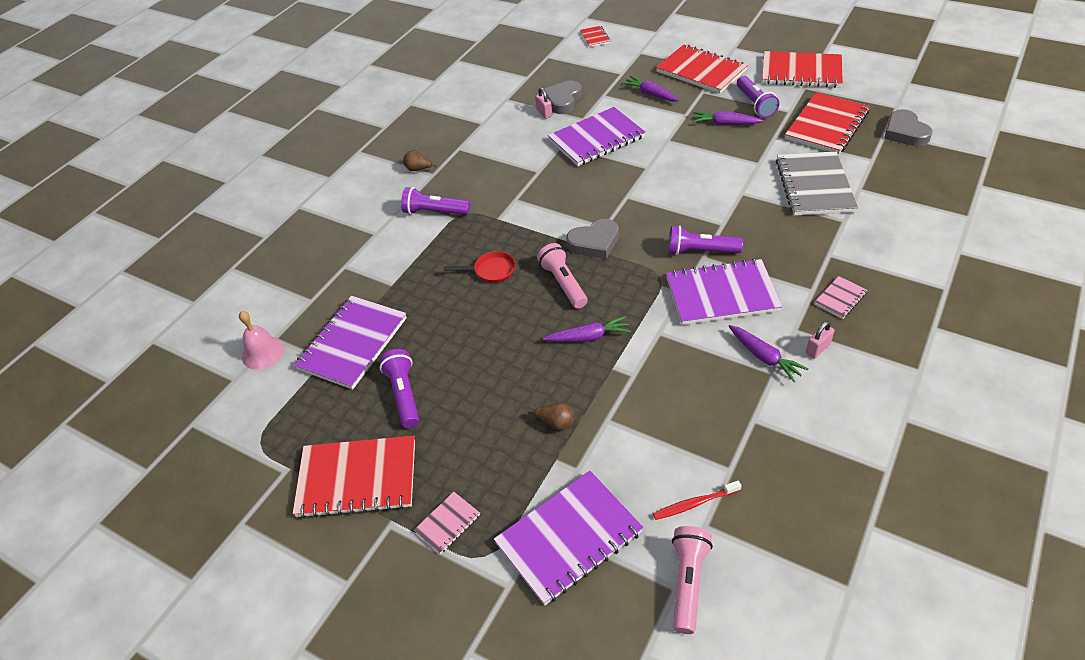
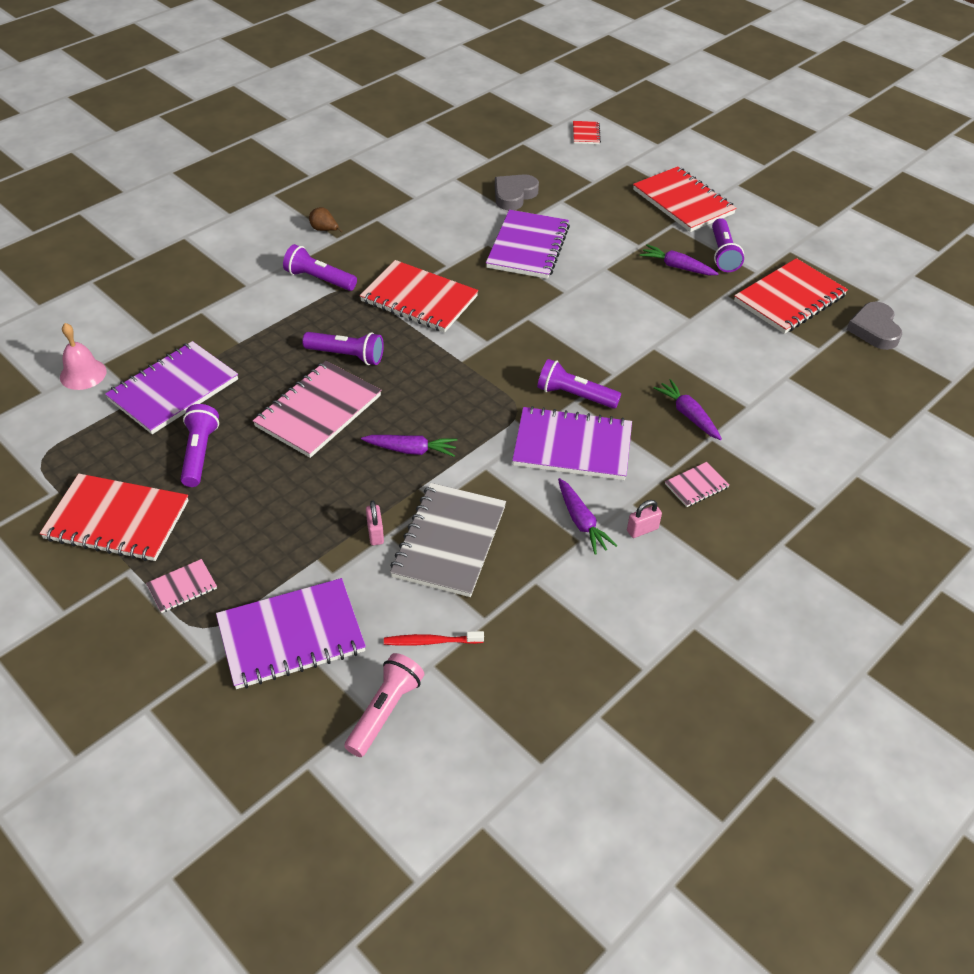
camera: 10 degrees right, 0 degrees up
red pan [444,251,515,283] -> purple flashlight [302,332,384,365]
brown pear [527,402,574,431] -> none
pink padlock [535,87,552,119] -> pink padlock moved to [366,501,384,545]
pink flashlight [537,243,588,309] -> none
purple notebook [548,107,646,166] -> purple notebook turned 60 degrees counterclockwise [486,210,570,279]
grey heart [566,219,619,259] -> none
purple carrot [621,76,679,102] -> purple carrot moved to [653,379,722,440]
red notebook [762,51,843,88] -> red notebook moved to [360,260,478,332]
grey notebook [776,151,858,215] -> grey notebook moved to [390,483,506,597]
none -> pink notebook [253,361,381,458]

